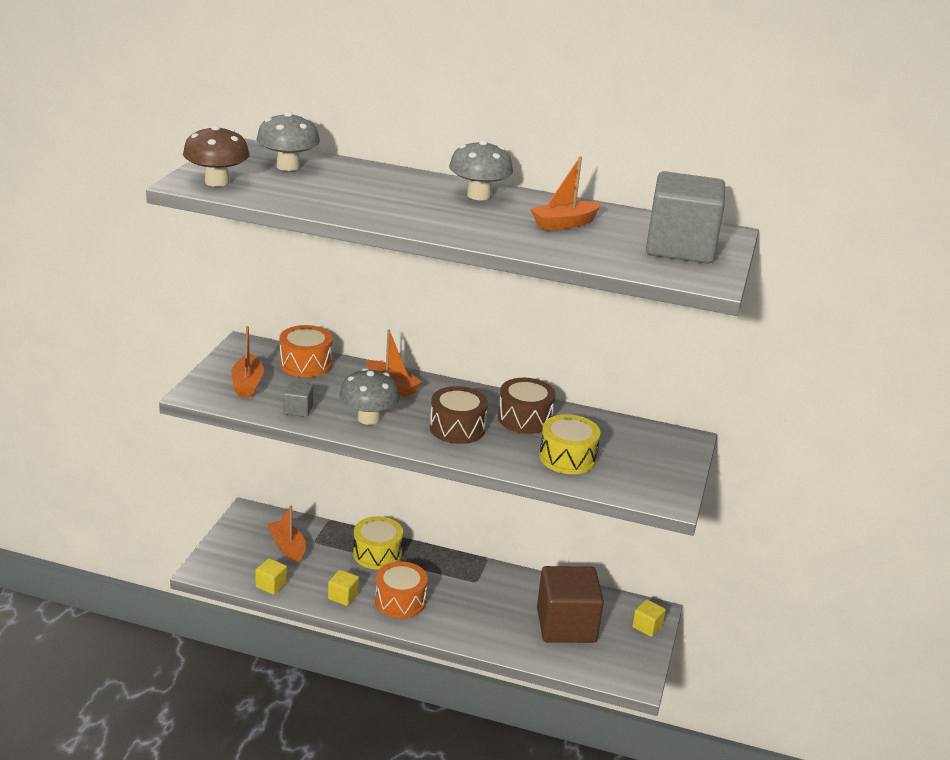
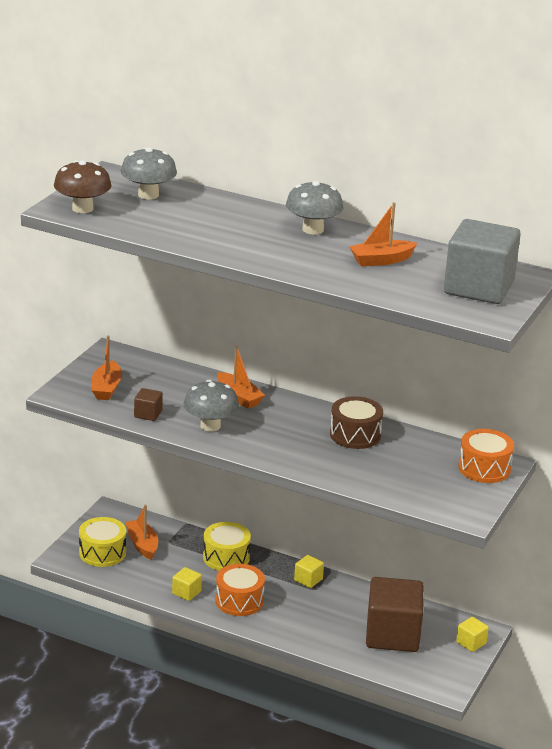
camera: 10 degrees right, 0 degrees up
yellow cube [255,558,287,595] -> yellow cube moved to [294,555,324,588]
orange drum [279,325,333,377] -> orange drum moved to [459,429,514,483]
grey cube [283,382,313,417] -> brown cube [134,388,163,421]
brown drum [430,386,488,444] -> none
yellow drum [539,414,601,474] -> yellow drum moved to [79,517,126,567]

